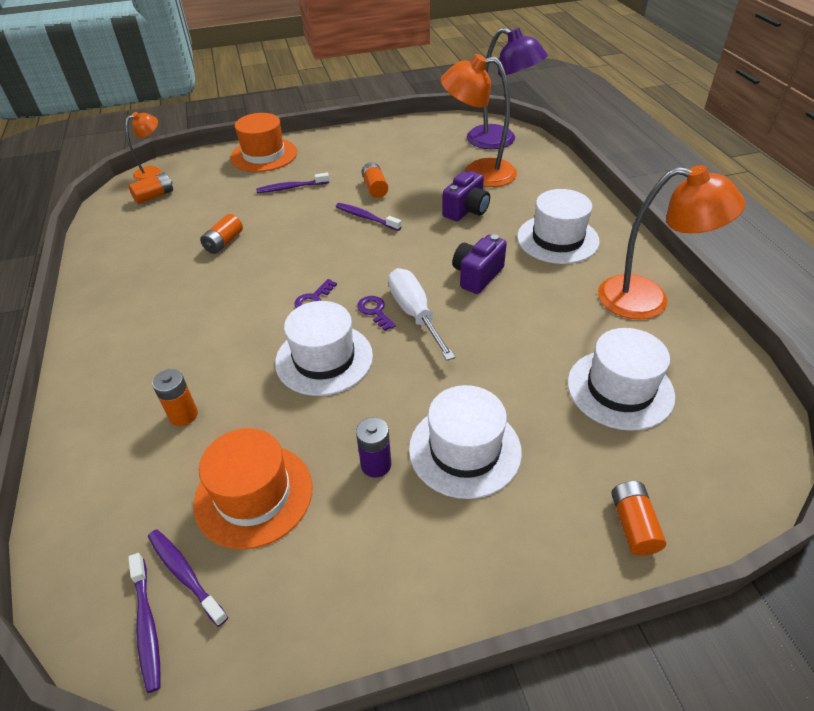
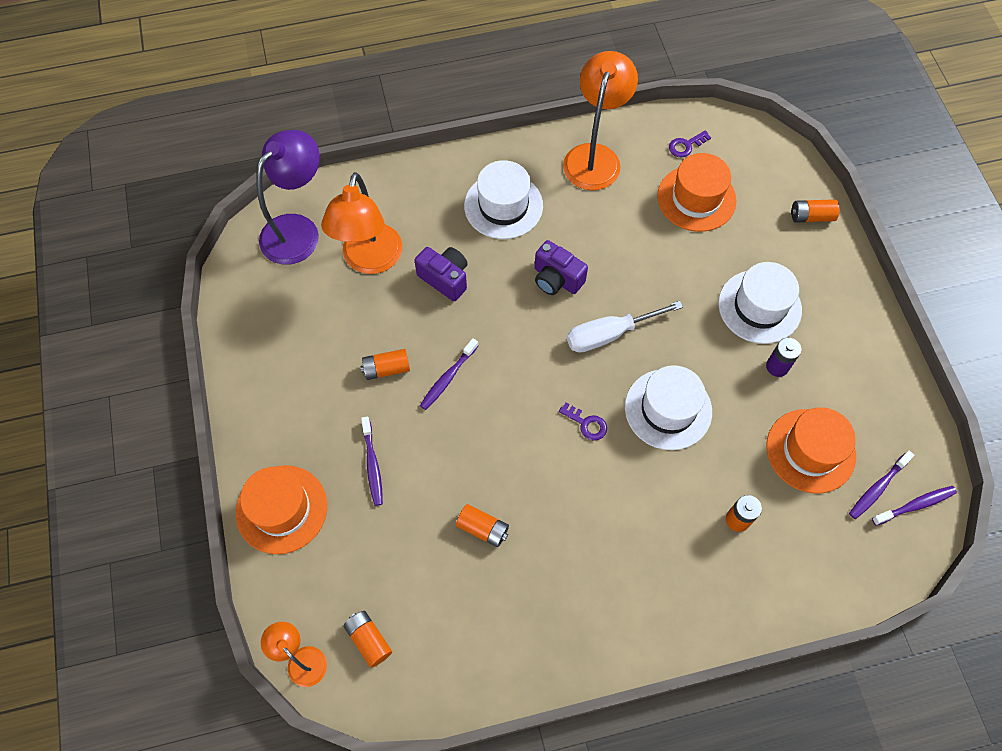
camera: 90 degrees left, 20 degrees up
purple key [357,296,396,331] -> purple key moved to [669,130,711,157]
white hat [567,328,675,431] -> orange hat [657,153,736,232]

